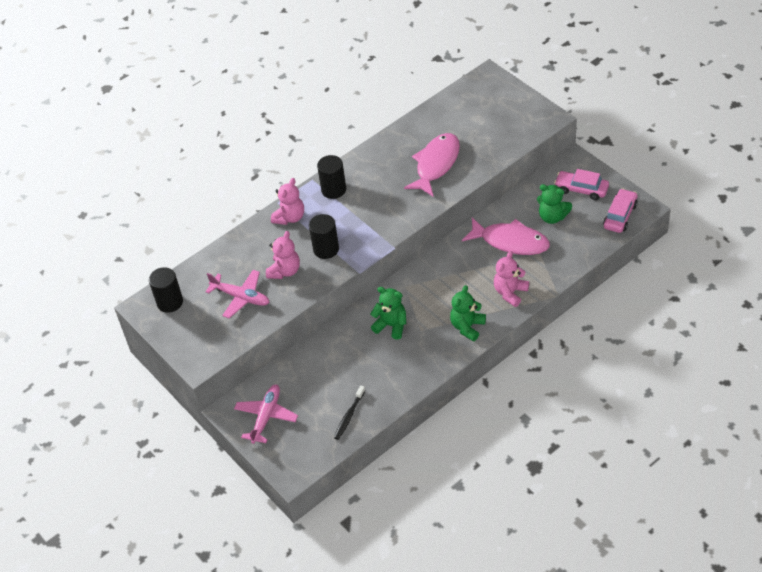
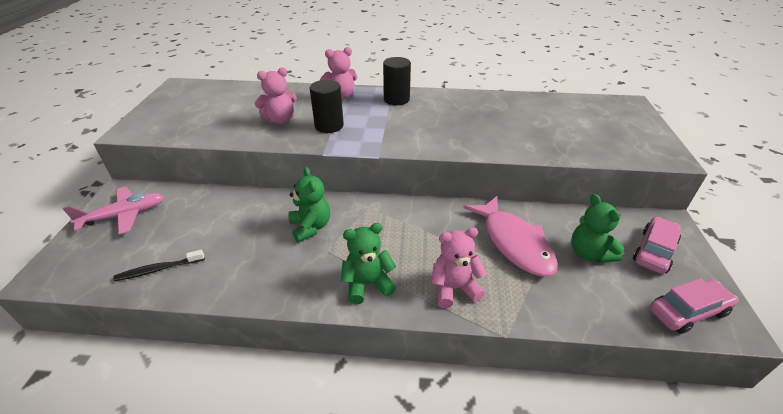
camera: 40 degrees right, 10 degrees down
black cylinder [149,267,183,313] -> none
pink plane [205,270,270,318] -> none
pink fish [404,133,460,197] -> none
pink car [554,169,609,200] -> pink car turned 60 degrees clockwise [633,217,681,274]

